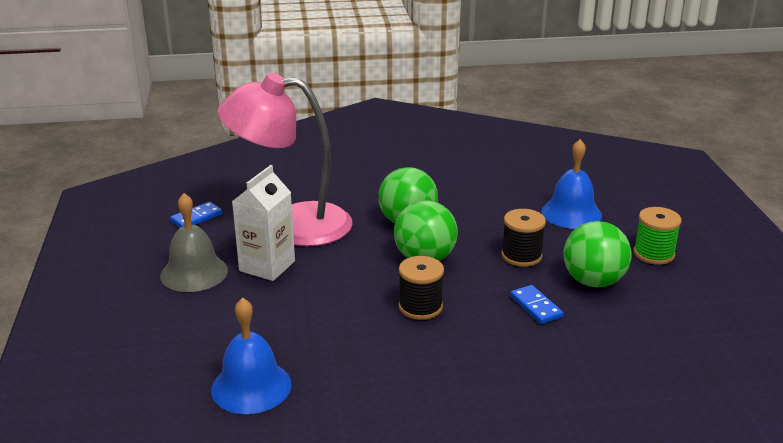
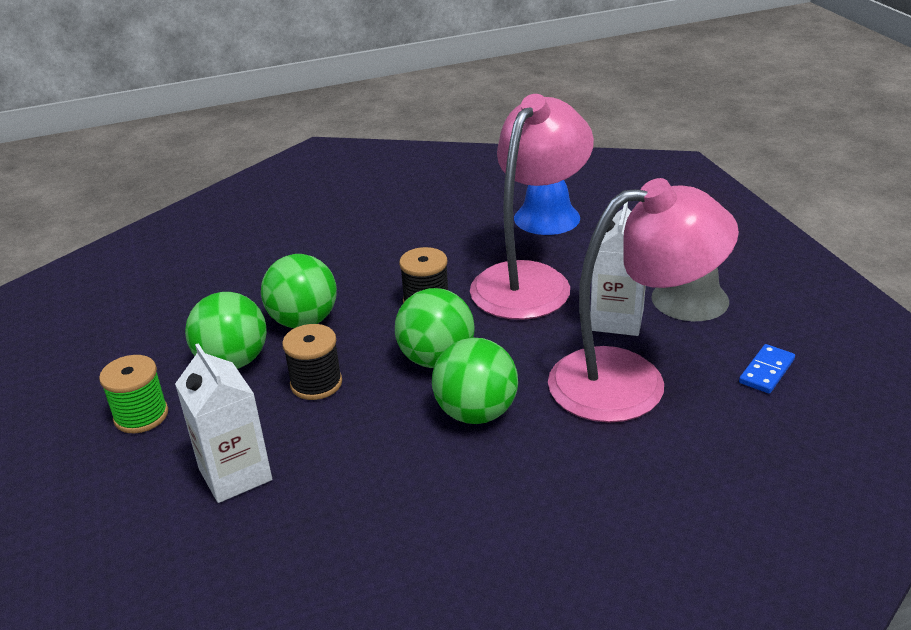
camera: 170 degrees right, 5 degrees up
blue domino [510,285,563,324] -> green ball [261,254,337,328]
blue bell [541,139,602,229] -> white carton [175,343,272,503]
none -> pink lamp [470,94,594,320]

